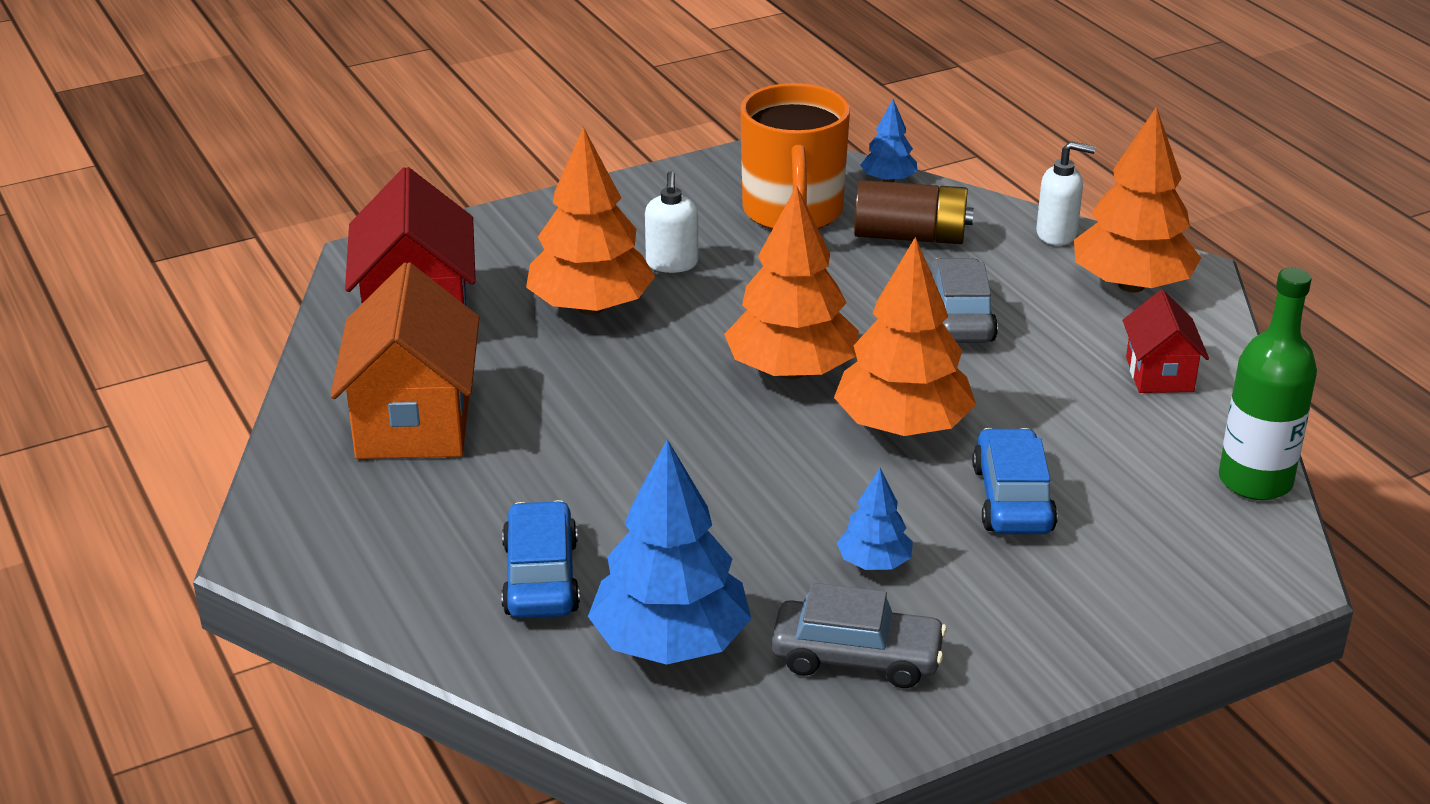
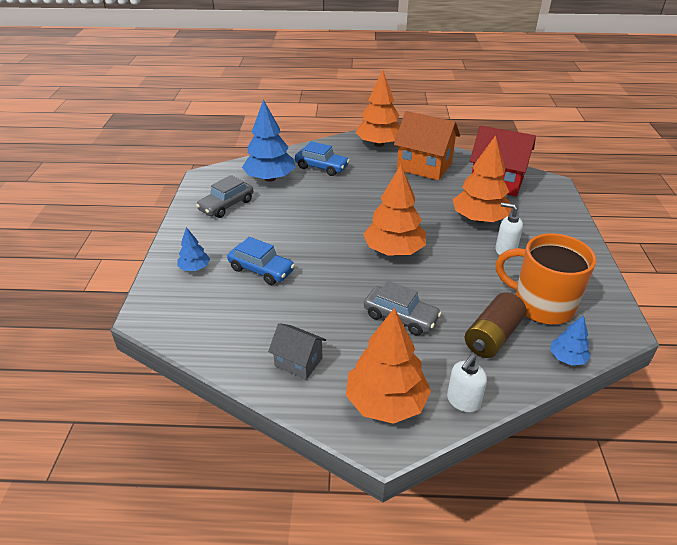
camera: 120 degrees right, 5 degrees up
orange tree [834,237,976,436] -> orange tree moved to [355,70,400,147]
blue tree [837,468,913,570] -> blue tree moved to [177,227,210,271]
red house [1123,290,1209,393] -> grey house [268,323,326,380]
green bottle [1219,268,1317,500] -> none

